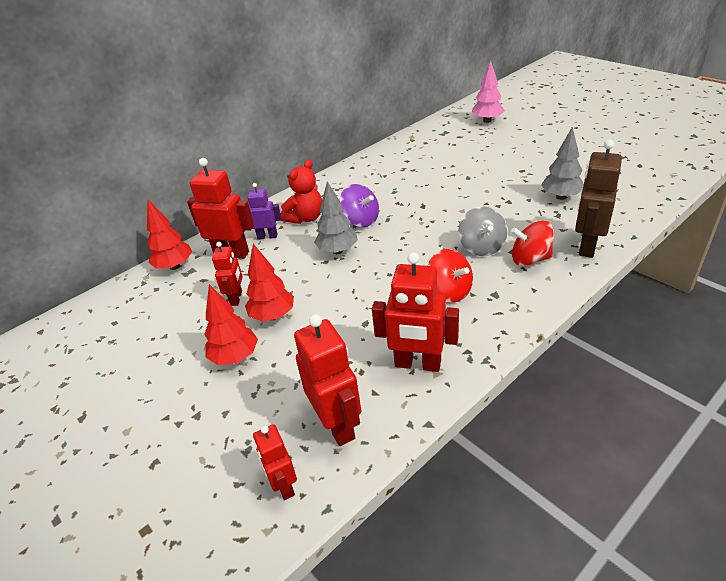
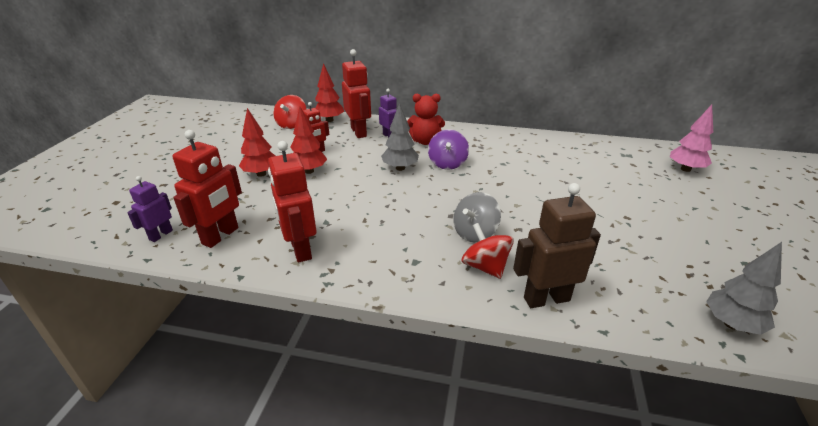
camera: 50 degrees right, 5 degrees down
red robot [253,424,297,500] -> purple robot [127,176,173,242]
red spinning top [428,249,473,303] -> red spinning top moved to [273,95,307,129]
grey tree [541,127,584,200] -> grey tree moved to [706,242,782,335]

